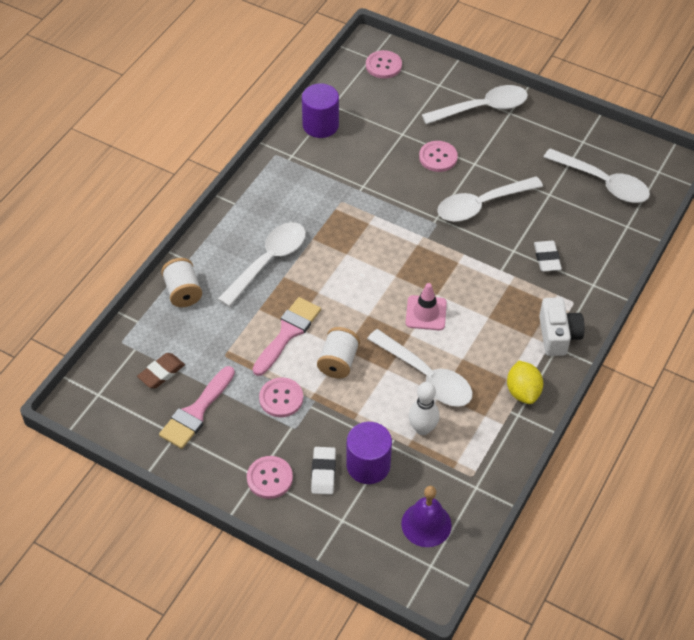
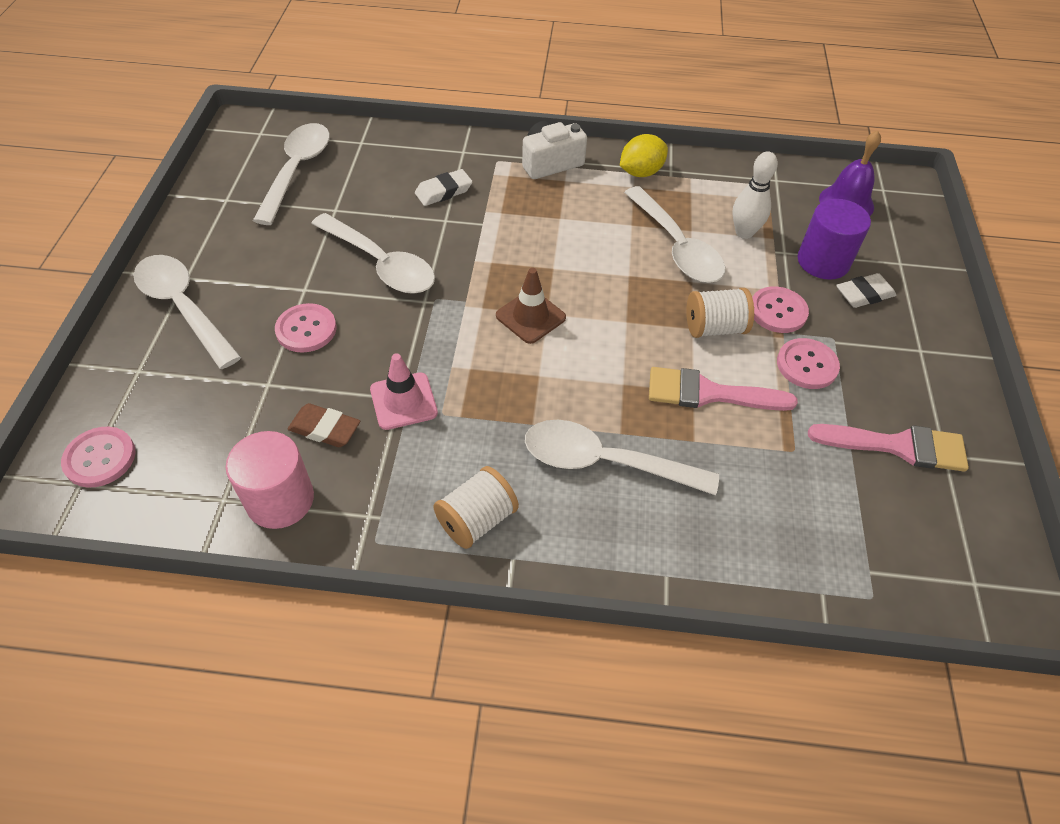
camera: 115 degrees left, 0 degrees up
brown eraser [137,353,185,388] -> brown eraser moved to [288,403,360,447]
white spool [161,258,202,307] -> white spool moved to [433,466,519,549]
pink button [247,456,293,499] -> pink button moved to [752,286,809,333]
purple cylinder [302,83,339,138] -> pink cylinder [226,431,314,529]
white spoon [367,329,473,407] -> white spoon turned 135 degrees clockwise [624,186,725,283]
pink traffic cone [406,283,447,330] -> pink traffic cone moved to [370,353,438,430]
none -> brown traffic cone [496,268,566,344]

